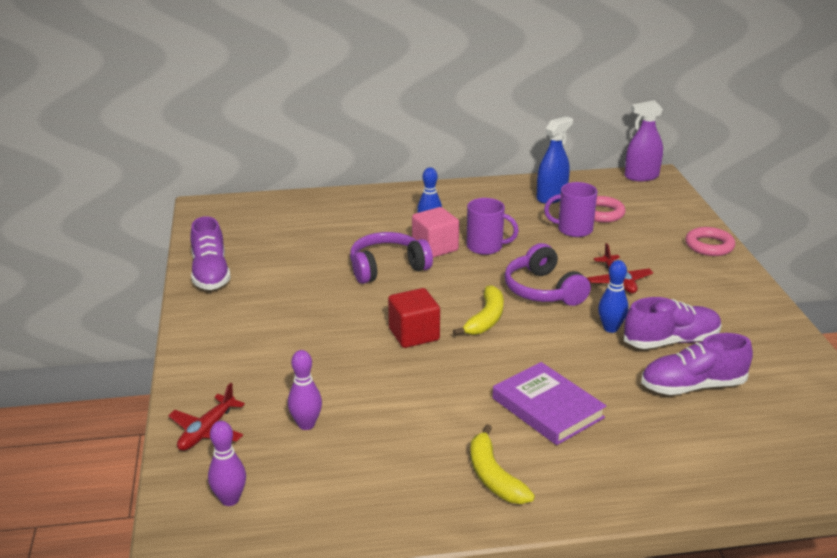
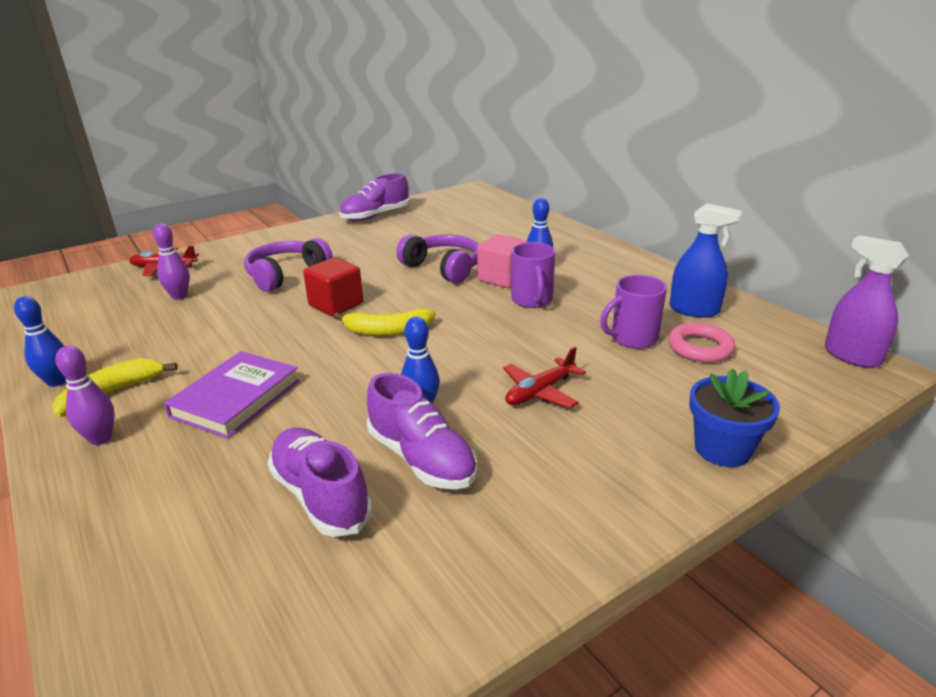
camera: 65 degrees right, 0 degrees up
purple bowling pin [208,421,246,506] -> purple bowling pin moved to [55,345,115,445]
purple headphones [504,243,591,306] -> purple headphones moved to [244,238,333,292]
purple mug [544,182,597,237] -> purple mug turned 90 degrees counterclockwise [600,275,667,349]
pink ring [685,227,735,256] -> blue flower pot [689,368,780,467]
none -> blue bowling pin [14,296,66,387]

